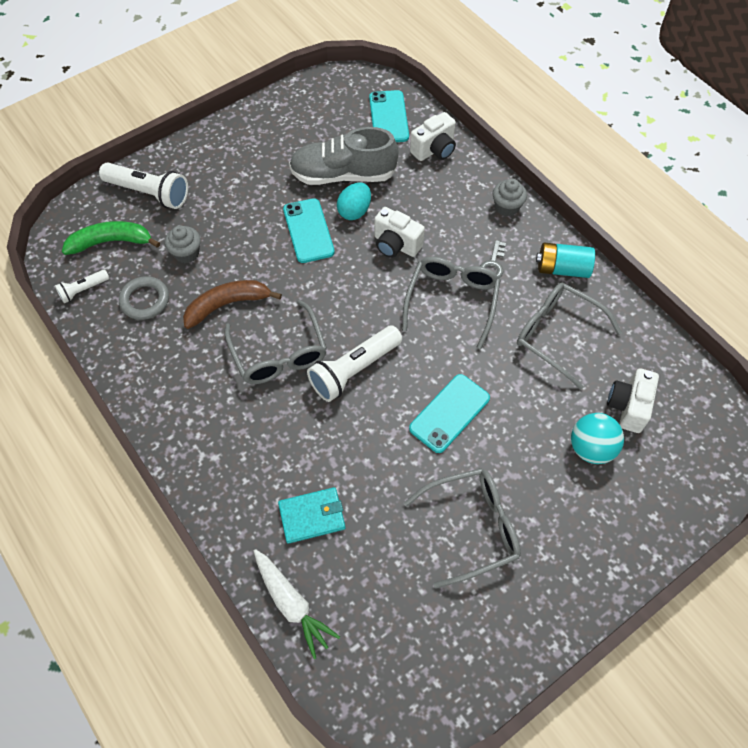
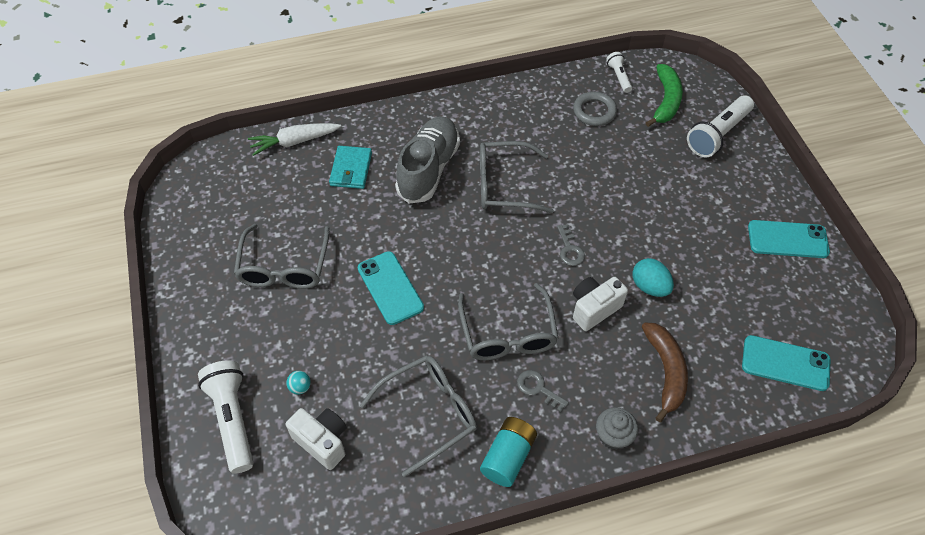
camera: 110 degrees right, 5 degrees down
grey cupcake [165,225,201,263] -> none
brown banana [183,280,282,329] -> brown banana moved to [641,322,688,422]
turquoise phone [283,198,335,263] -> turquoise phone moved to [748,220,830,258]
grey shoe [289,127,398,185] -> grey shoe moved to [395,117,460,203]
white flashlight [307,325,402,402] -> white flashlight moved to [198,360,254,474]
grey glasses [402,257,501,349] -> grey glasses turned 45 degrees clockwise [458,283,559,360]
white camera [410,112,456,161] -> none
turquoise ball [571,413,624,464] -> turquoise ball [286,371,311,394], size x0.47
none -> grey key [557,224,585,266]

